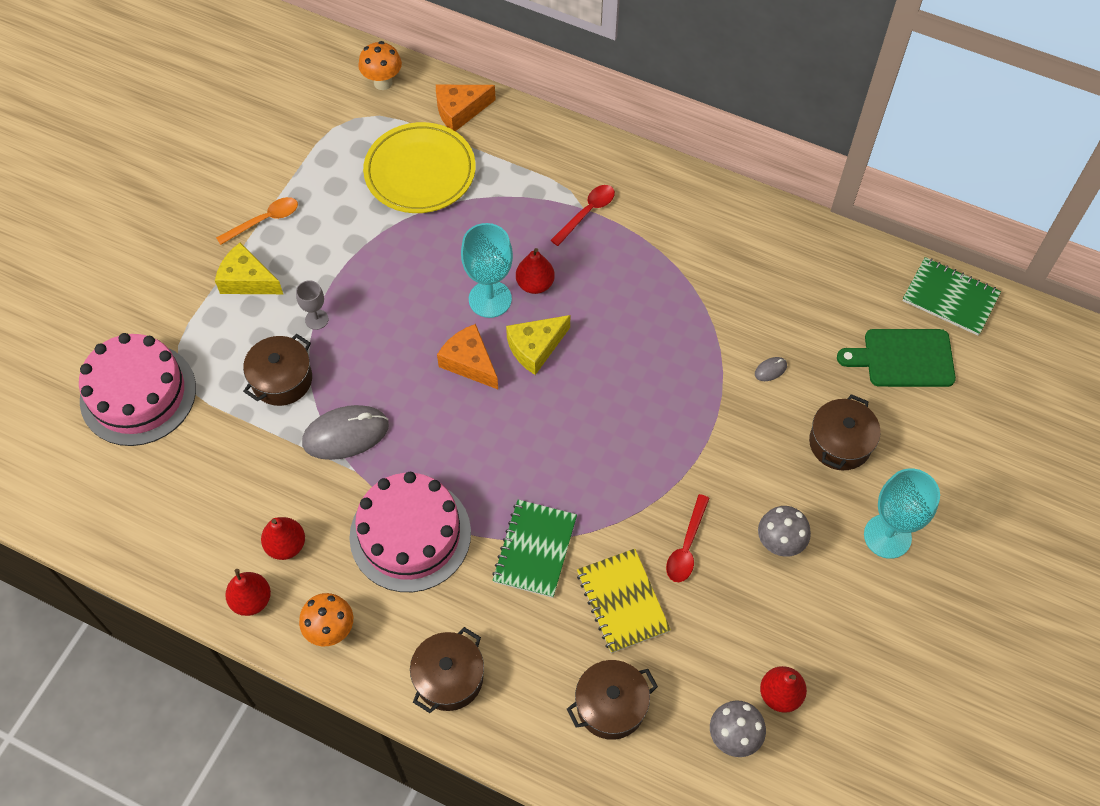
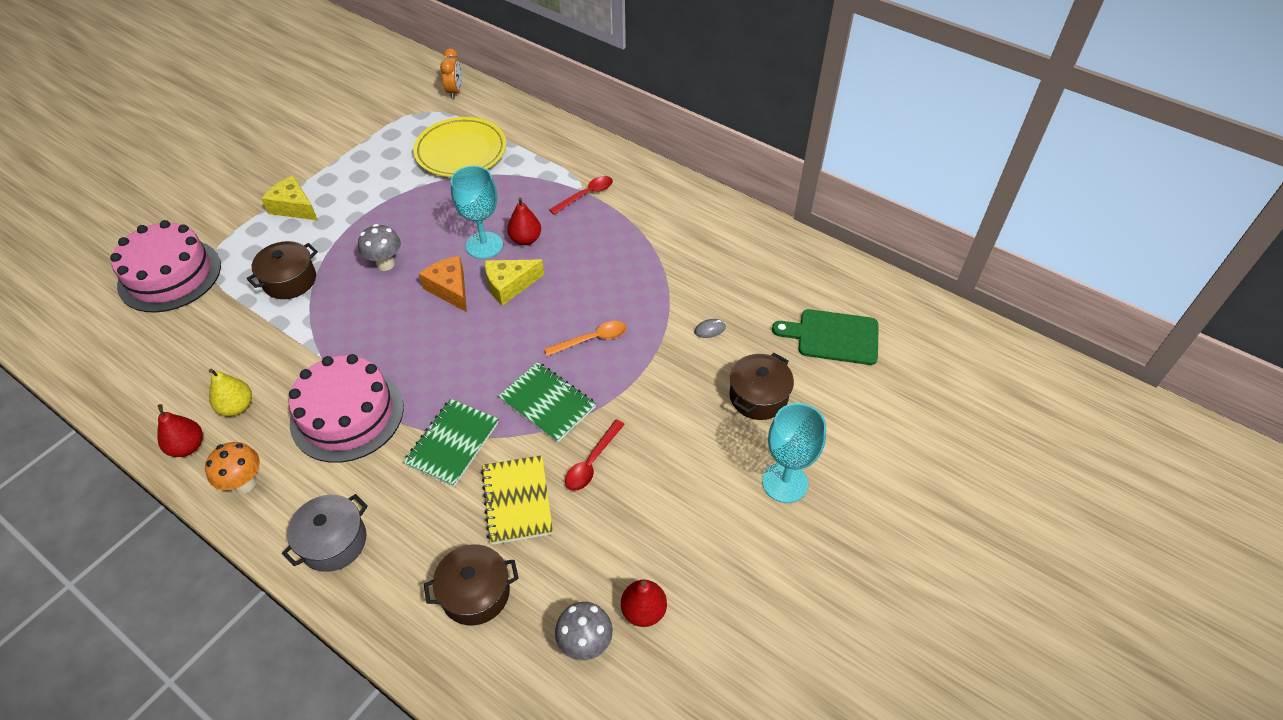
camera: 10 degrees right, 10 degrees down
orange spoon [216,197,298,245] -> orange spoon moved to [544,321,627,356]
red pear [261,517,305,560] -> yellow pear [209,369,252,416]
grey goblet [296,280,329,330] -> none
grey mouse [302,405,389,460] -> none
orange mushroom [358,41,402,90] -> orange clock [440,48,462,99]
brown pot [410,627,484,713] -> grey pot [282,494,368,572]
orange cheese [436,84,496,131] -> none
grey mushroom [758,506,811,557] -> grey mushroom moved to [358,224,401,271]
green notebook [902,257,1001,335] -> green notebook moved to [498,362,596,443]

